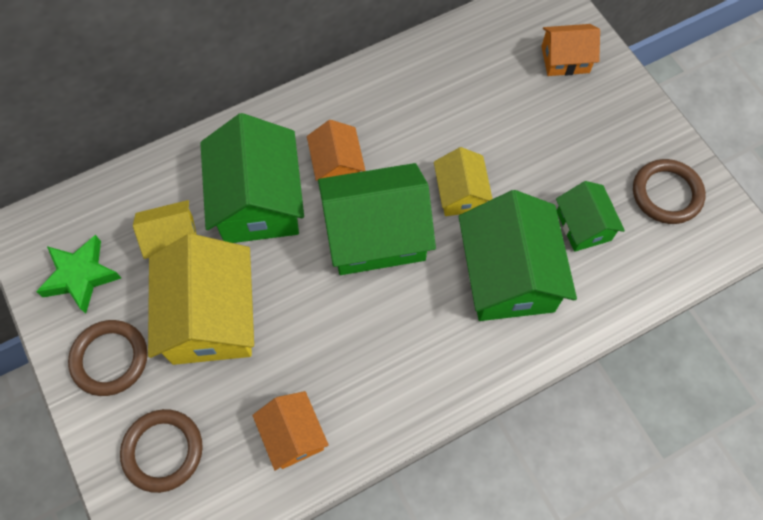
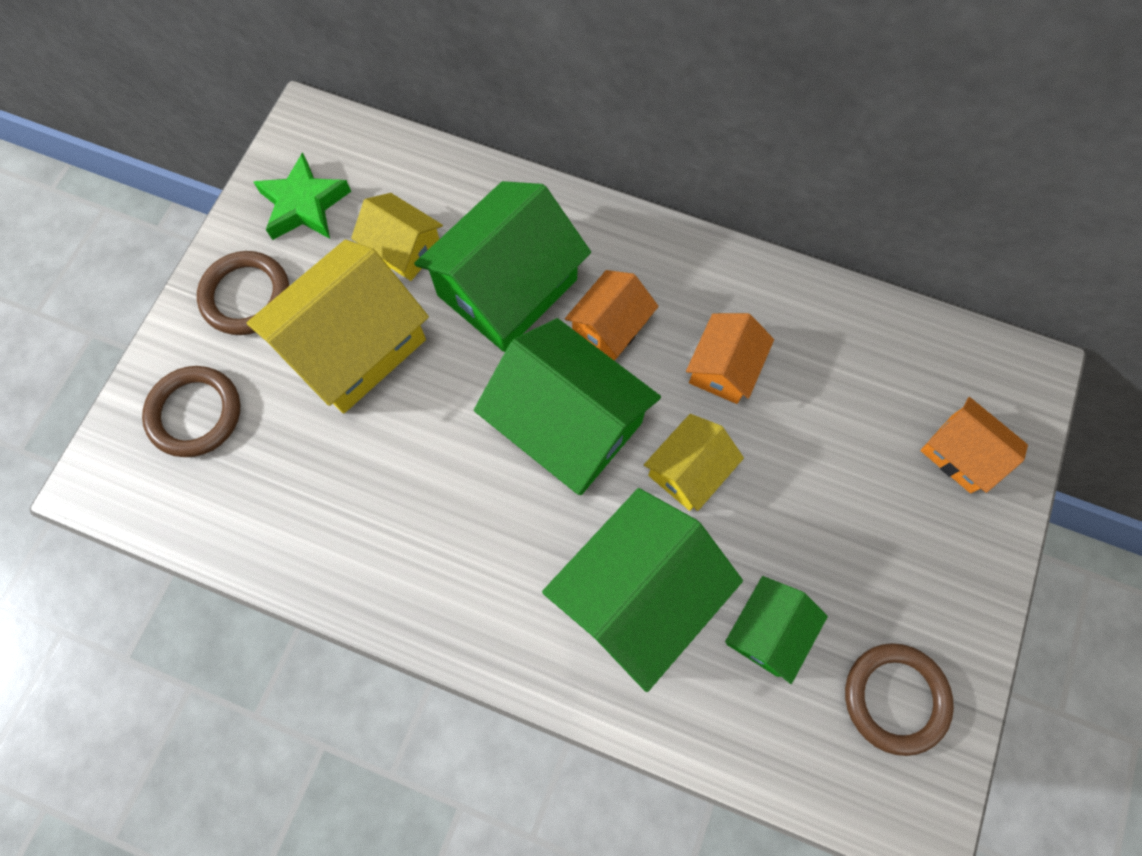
camera: 50 degrees right, 5 degrees up
orange house [253,391,329,470] -> orange house moved to [686,313,774,404]

